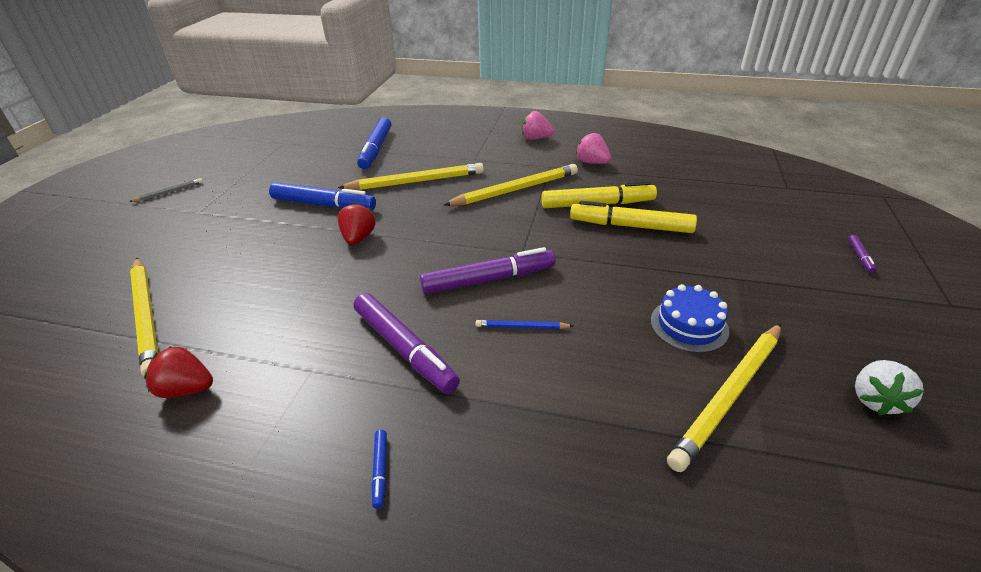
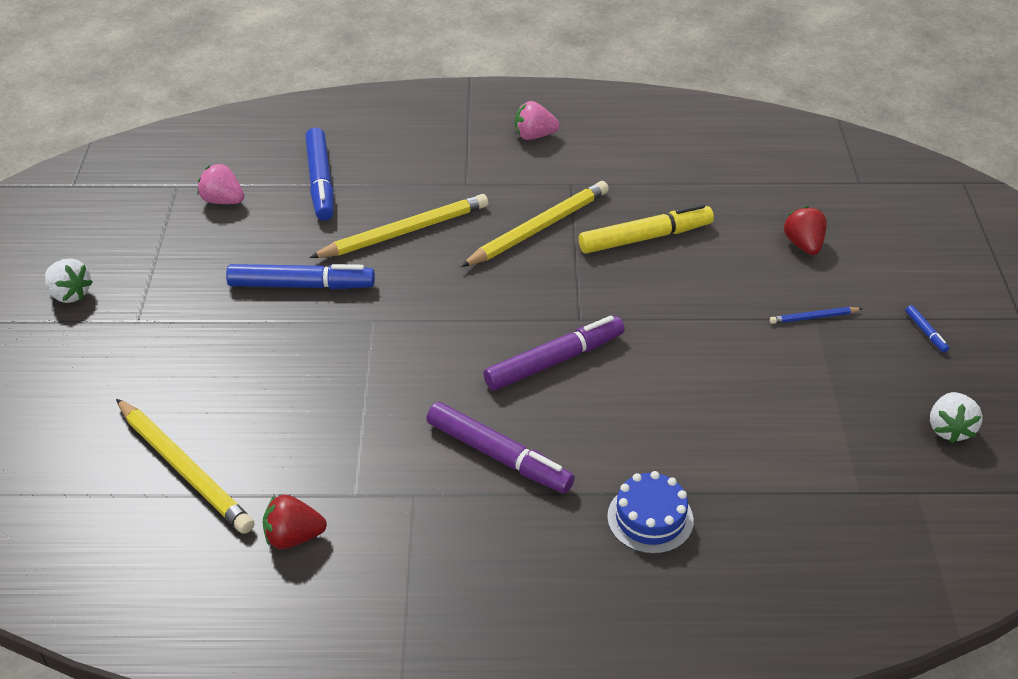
camera: 15 degrees left, 5 degrees up
grey pencil [129,178,203,202] -> white strawberry [45,258,93,303]
red strawberry [338,203,376,245] -> red strawberry moved to [784,206,827,255]
blue marker [372,430,387,509] -> blue marker moved to [906,305,949,353]
blue pencil [476,320,573,329] -> blue pencil moved to [770,307,862,324]
yellow marker [570,201,697,233] -> none
pink strawberry [576,133,611,164] -> pink strawberry moved to [197,164,244,204]
blue cake [651,284,729,353] -> blue cake moved to [607,471,694,554]
yellow pencil [667,323,781,472] -> none
purple marker [848,235,876,273] -> none

